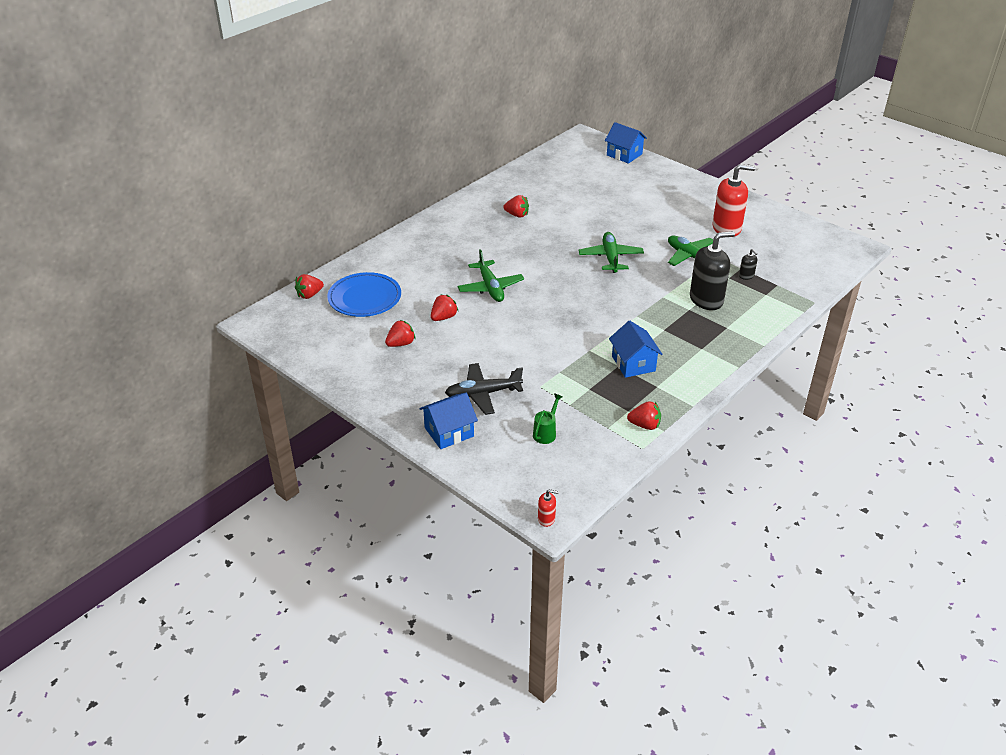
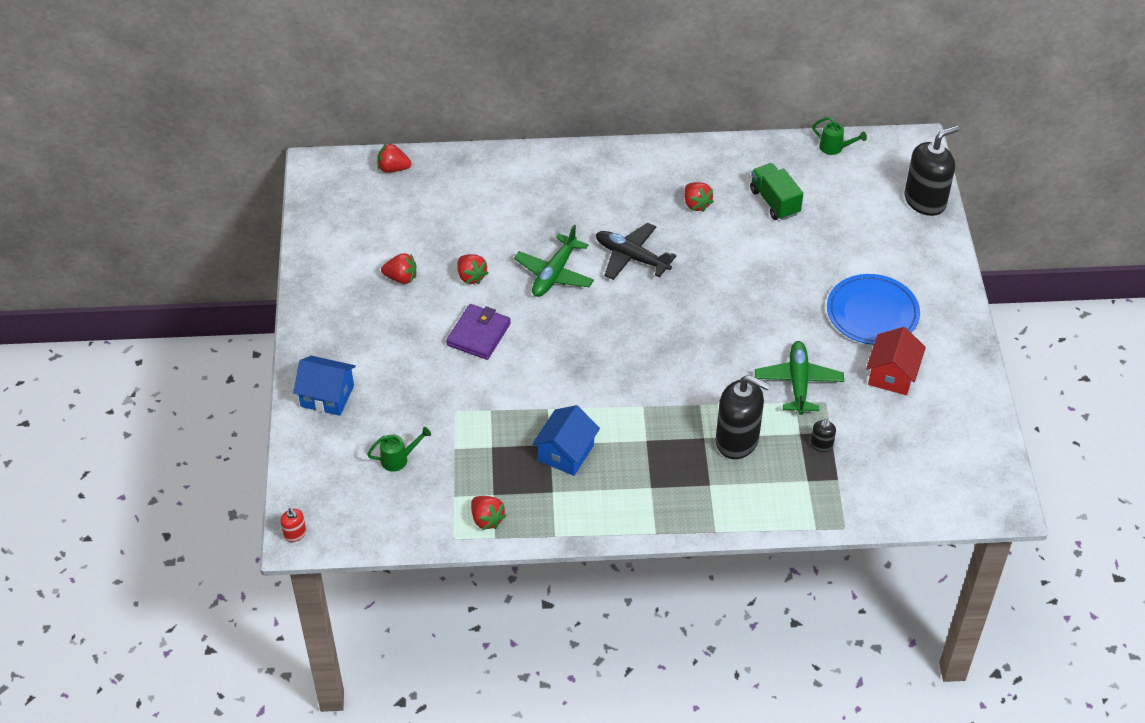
camera: 45 degrees right, 10 degrees up
blue plate [327,272,401,317] -> blue plate moved to [827,274,920,345]
red strawberry [431,294,459,321] -> red strawberry turned 60 degrees clockwise [457,254,488,285]
black plane [445,363,523,415] -> black plane moved to [596,223,676,280]
green plane [578,232,644,273] -> none
blue house [605,122,647,164] -> black soap dispenser [904,126,959,216]
red soap dispenser [712,164,755,237] -> red house [866,327,926,395]
none -> purple wallet [446,304,511,360]
none -> green truck [750,163,803,220]
none -> green watering can [812,117,867,155]

